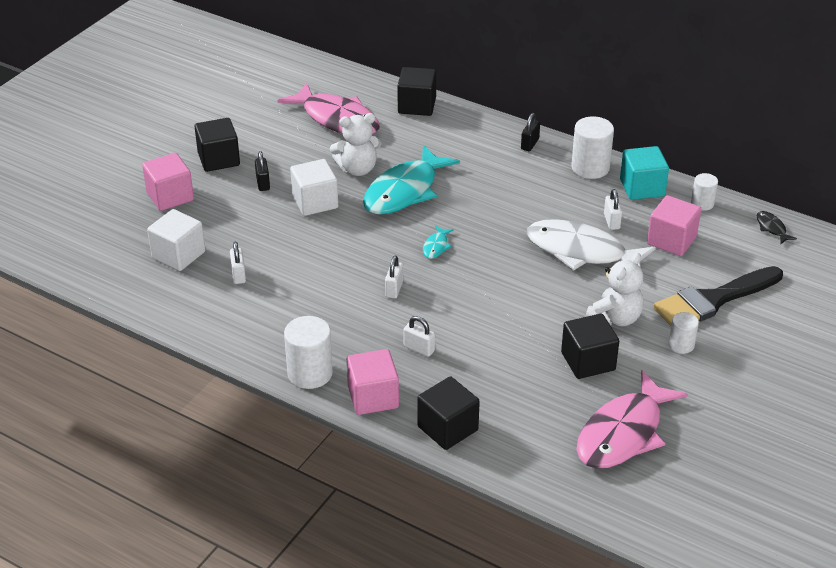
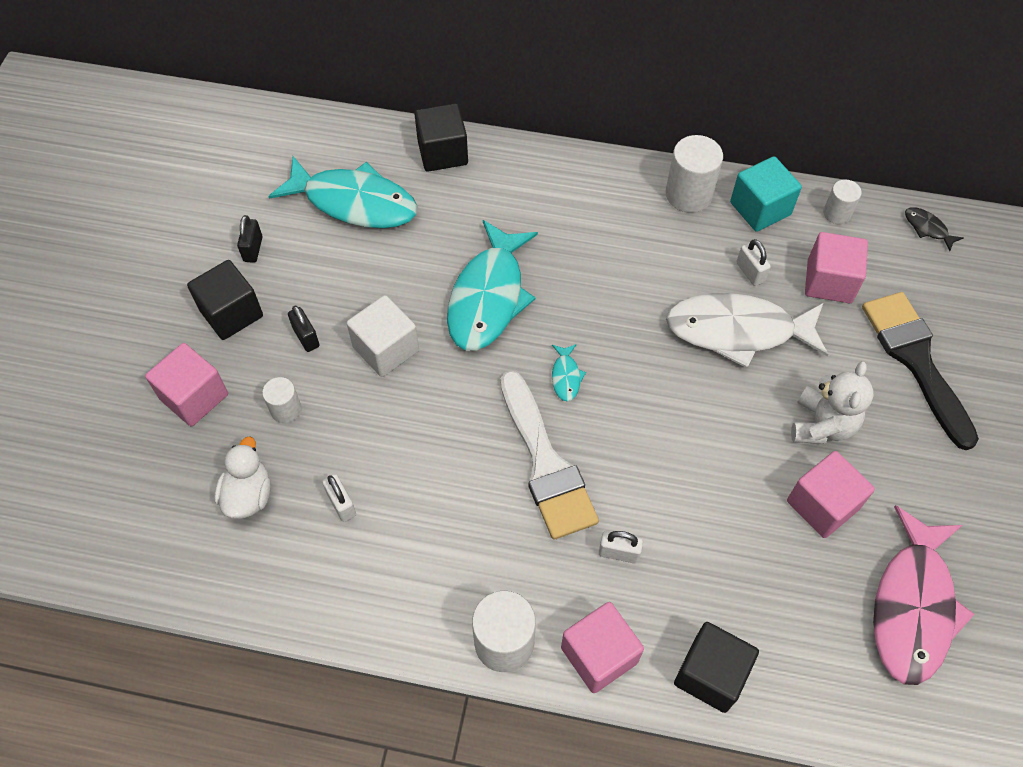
camera: 20 degrees left, 20 degrees up
white cube [147,209,205,271] -> white duck [214,436,271,519]
pink fish [277,82,380,134] -> turquoise fish [268,156,418,228]
white teddy bear [330,113,381,176] -> none
white padlock [385,256,403,299] -> white brush [500,371,599,540]
black padlock [521,113,540,151] -> black padlock moved to [237,215,263,263]
black cube [561,314,619,379] -> pink cube [787,451,875,538]
black brush [653,266,783,325] -> black brush turned 120 degrees clockwise [862,292,979,450]
white cylinder [669,312,699,354] -> white cylinder moved to [262,377,302,423]

